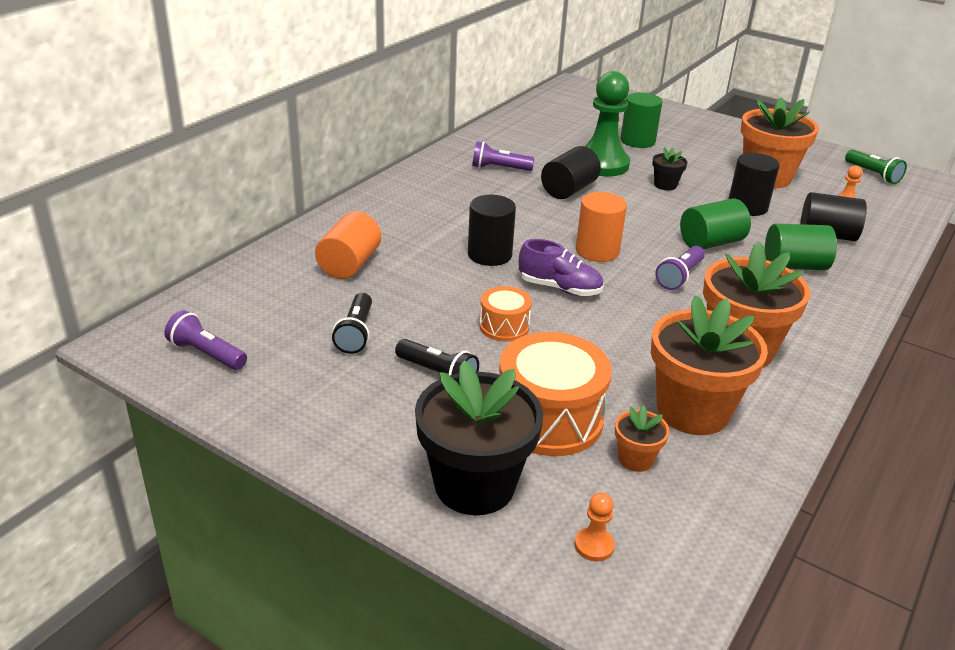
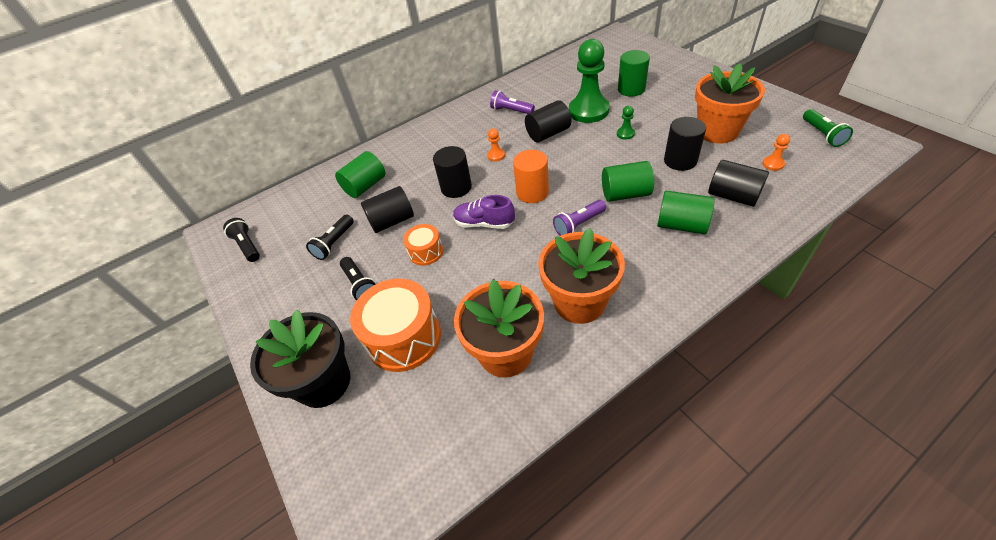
camera: 30 degrees right, 15 degrees up
purple flashlight [165,310,247,370] -> black flashlight [223,218,260,262]
orange cylinder [315,212,381,279] -> green cylinder [335,151,385,198]
purple shoe [519,239,603,296] -> purple shoe turned 150 degrees clockwise [453,195,515,229]
orange pawn [575,492,615,561] -> orange pawn moved to [487,128,505,162]
orange flower pot [615,405,670,472] -> none
black flower pot [652,147,687,190] -> green pawn [617,106,635,140]
none -> black cylinder [361,186,414,233]

